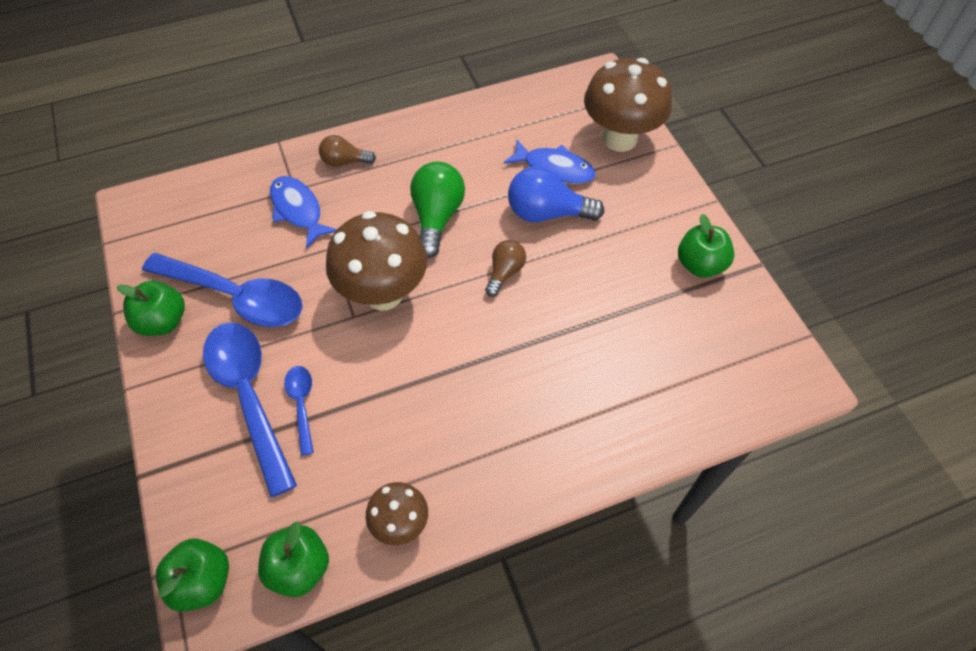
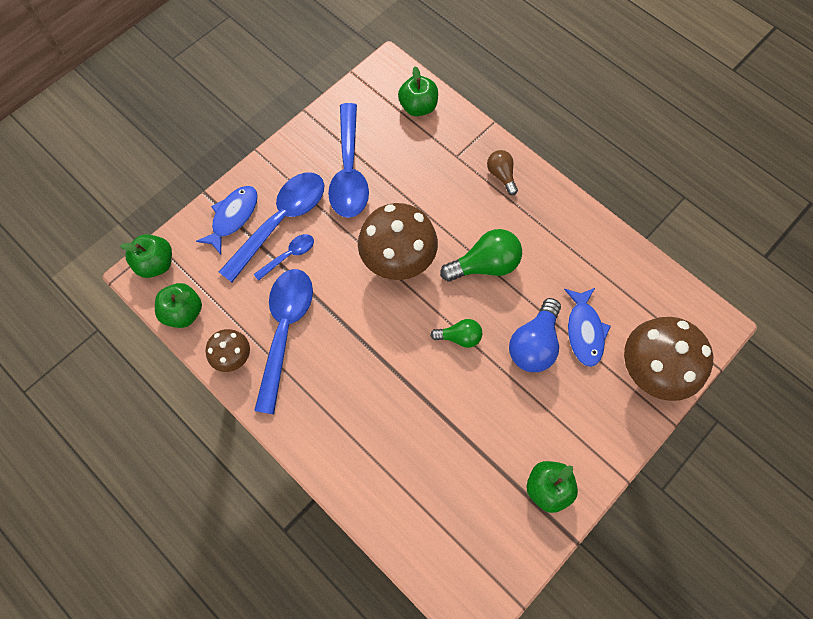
camera: 65 degrees right, 10 degrees up
green apple [117,281,185,336] -> green apple moved to [398,67,438,116]
blue fish [270,176,337,248] -> blue fish moved to [196,186,258,255]
brown light bulb [485,240,526,297] -> green light bulb [430,319,482,348]
blue light bulb [508,167,604,222] -> blue light bulb turned 135 degrees counterclockwise [509,298,561,372]
none -> blue spoon [254,269,313,414]

